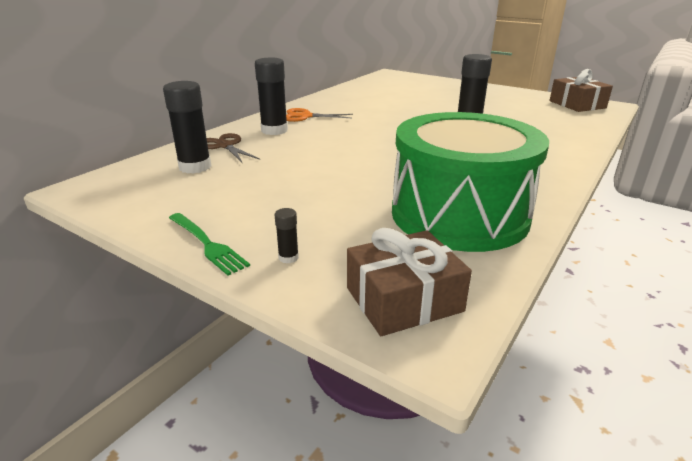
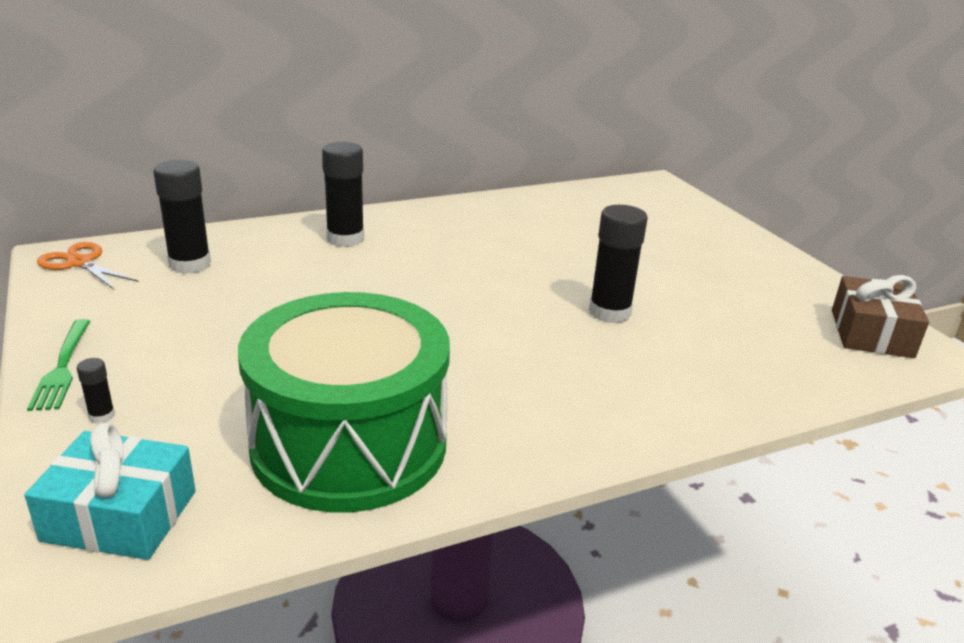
camera: 30 degrees right, 0 degrees up
brown scissors [207,133,260,162] -> none
orange scissors [286,108,353,122] -> orange scissors moved to [37,242,139,289]
brown gift [347,228,472,336] -> turquoise gift [24,423,196,560]

